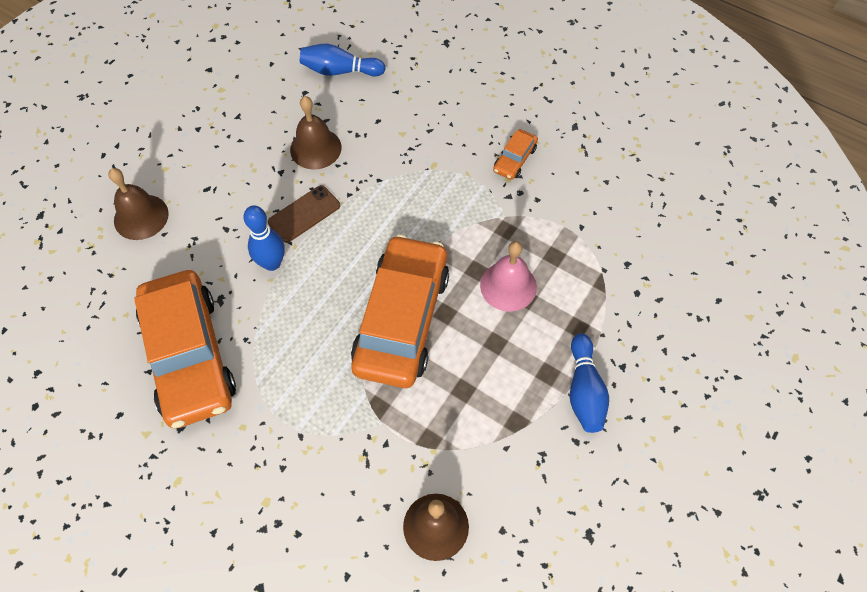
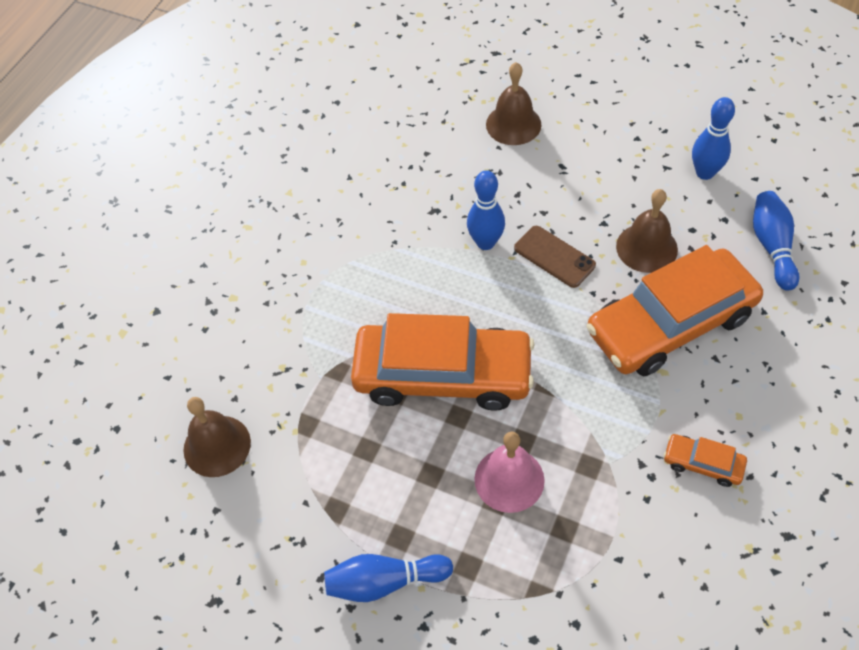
camera: 85 degrees right, 5 degrees down
orange car [134,270,236,428] -> orange car moved to [586,245,763,376]
none -> blue bowling pin [692,97,735,180]

